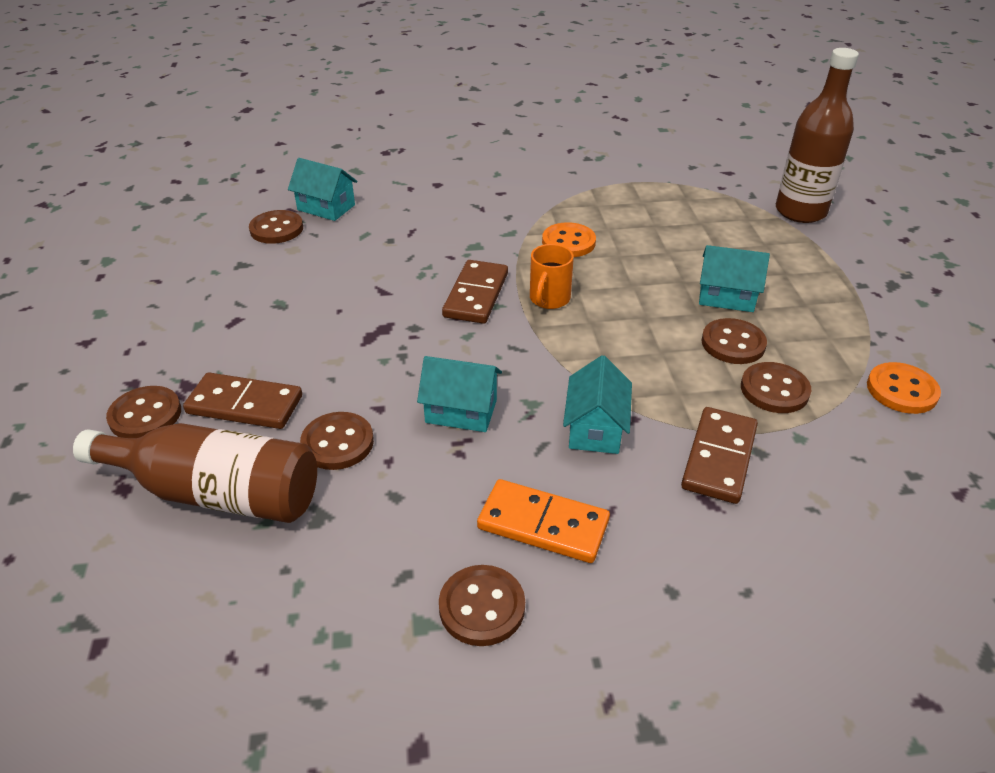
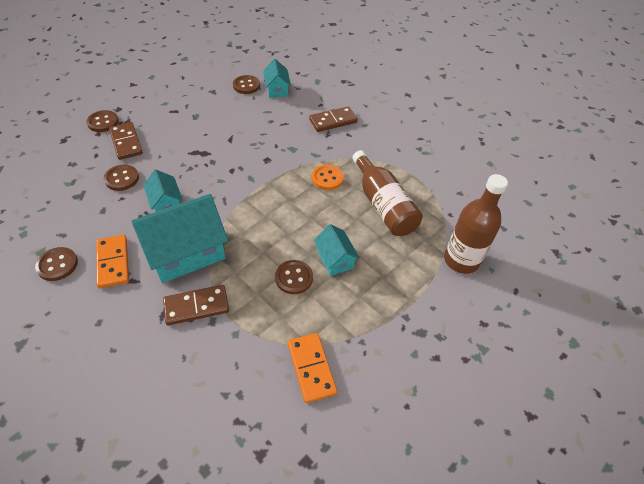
camera: 50 degrees right, 10 degrees up
brown bottle [73,423,317,523] -> brown bottle moved to [352,150,423,236]
brown domino [442,260,508,324] -> brown domino moved to [309,106,358,132]
orange mug [530,244,574,309] -> none
turquoise house [563,355,632,454] -> turquoise house [131,194,228,283], size x1.94
brown button [741,362,811,413] -> none
orange button [867,362,941,414] -> orange domino [288,333,337,403]

